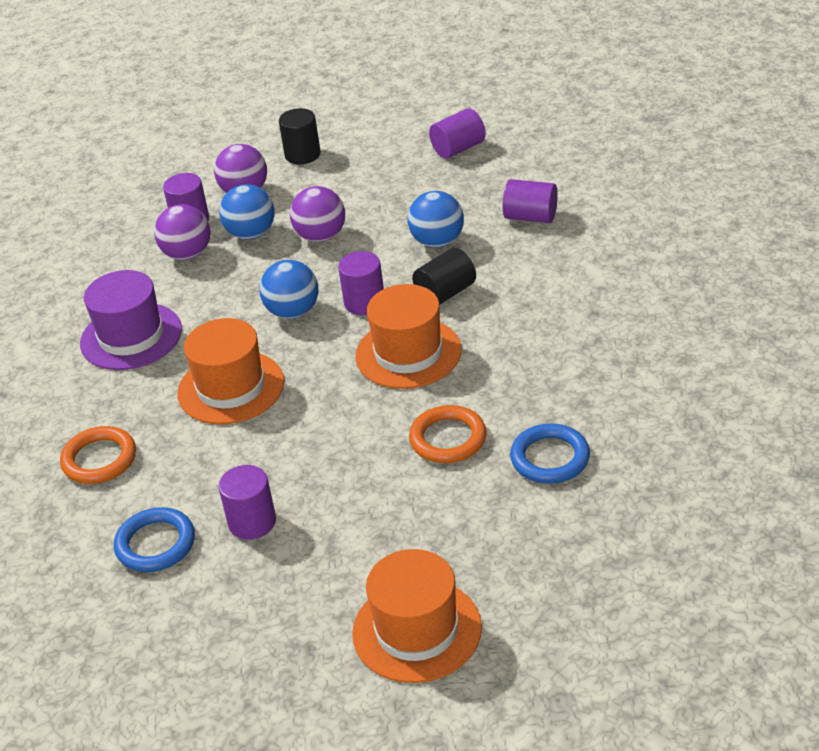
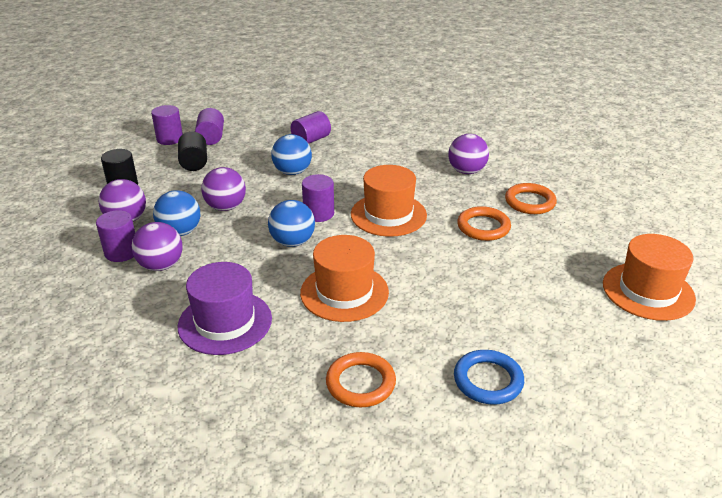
camera: 65 degrees left, 5 degrees down
purple cylinder [219,465,276,540] -> purple cylinder moved to [151,105,183,145]
black cylinder [412,248,476,305] -> black cylinder moved to [178,131,207,171]
blue ring [510,423,590,484] -> orange ring [505,183,557,214]
none -> purple ball [448,134,489,174]

